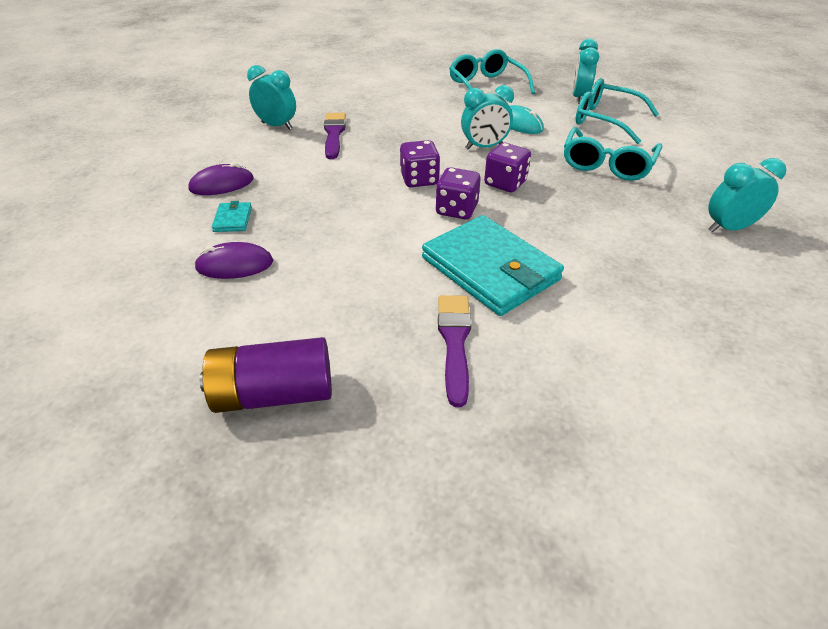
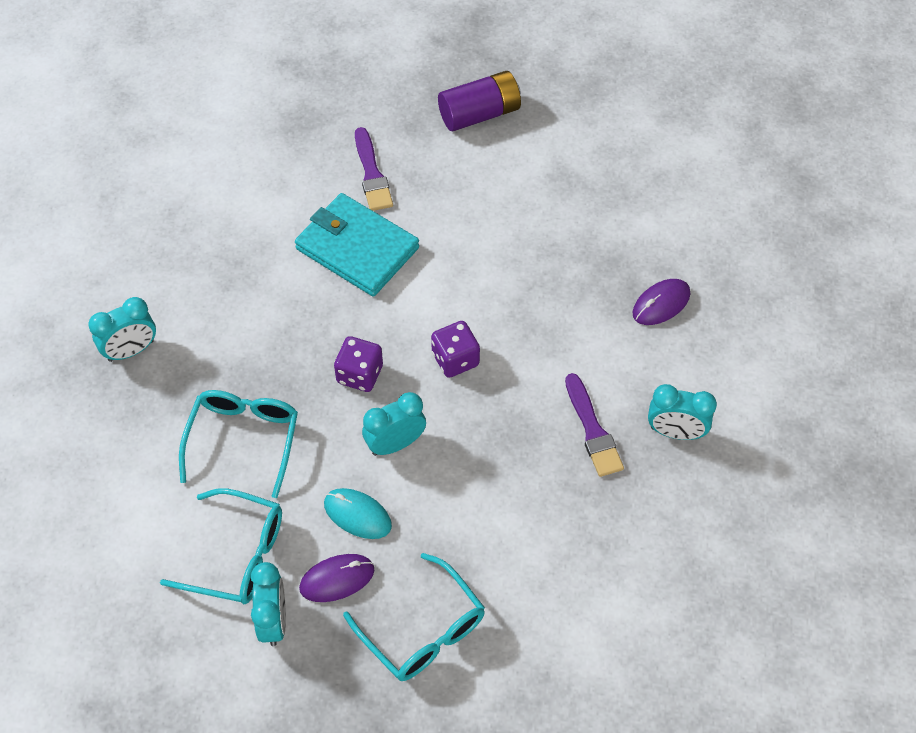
camera: 165 degrees right, 15 degrees up
purple mouse [194,242,273,279] -> purple mouse moved to [299,554,375,602]
turquoise wallet [212,201,252,232] -> none
purple dice [435,167,481,219] -> none

